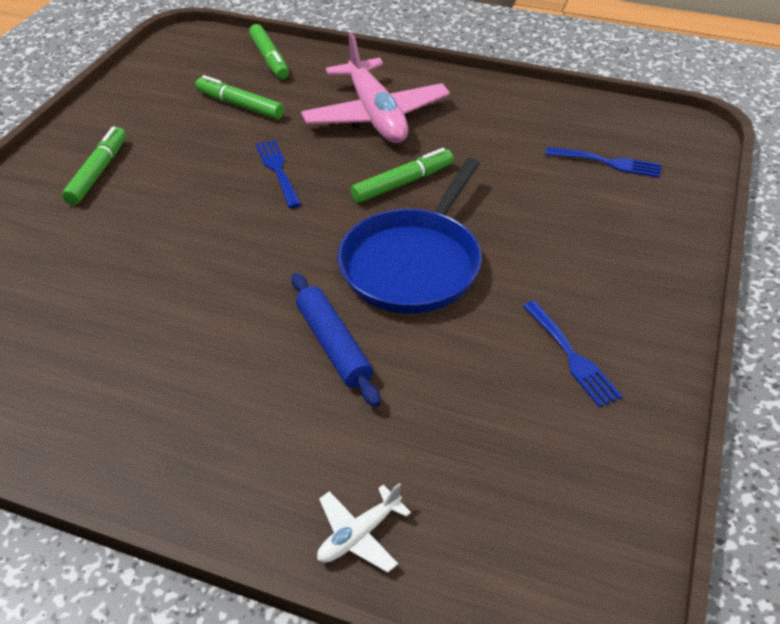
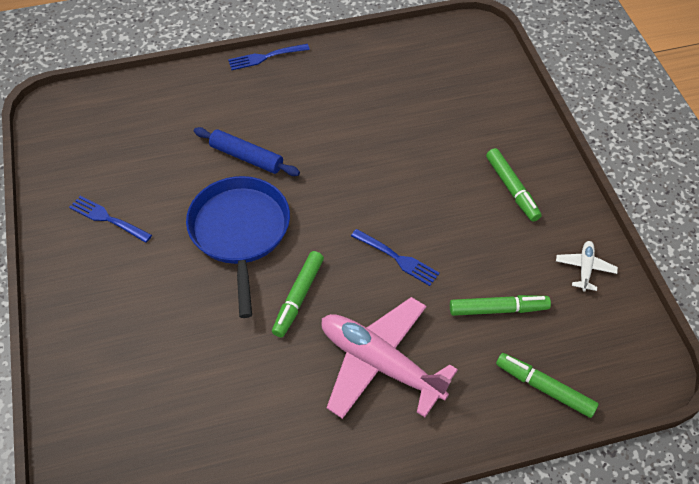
camera: 145 degrees right, 10 degrees up
white plane [317,483,411,573] -> white plane moved to [556,241,618,291]
blue fork [545,147,661,178] -> blue fork moved to [228,44,310,70]

